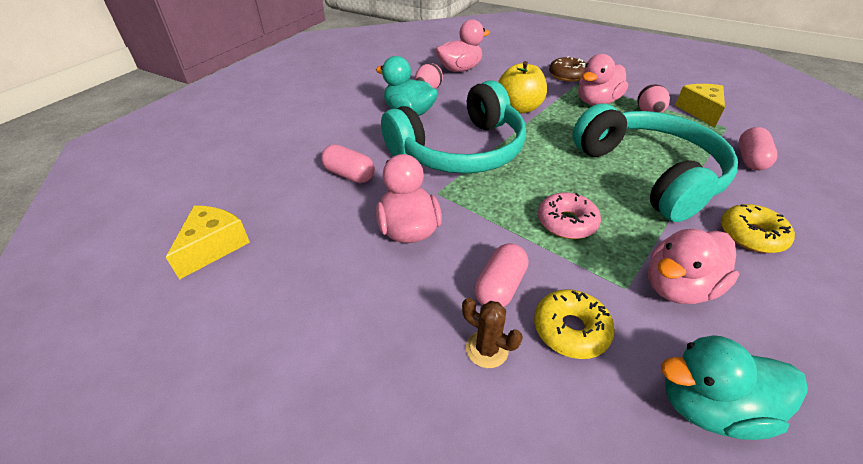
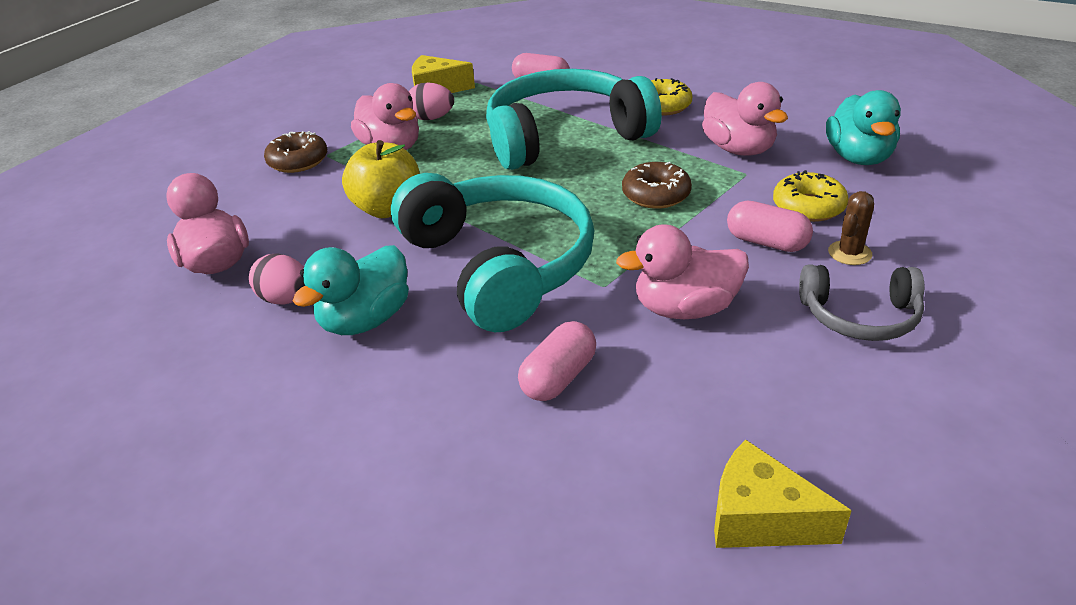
camera: 85 degrees left, 5 degrees down
pink donut [538,192,601,239] -> brown donut [622,162,692,209]
none -> grey headphones [799,264,924,341]

